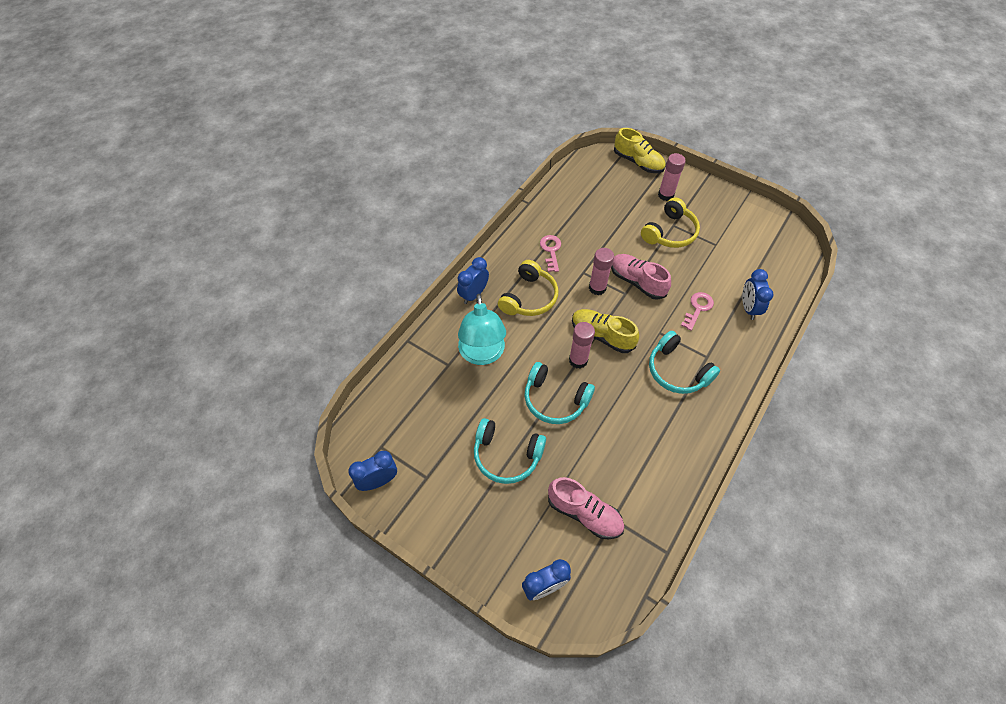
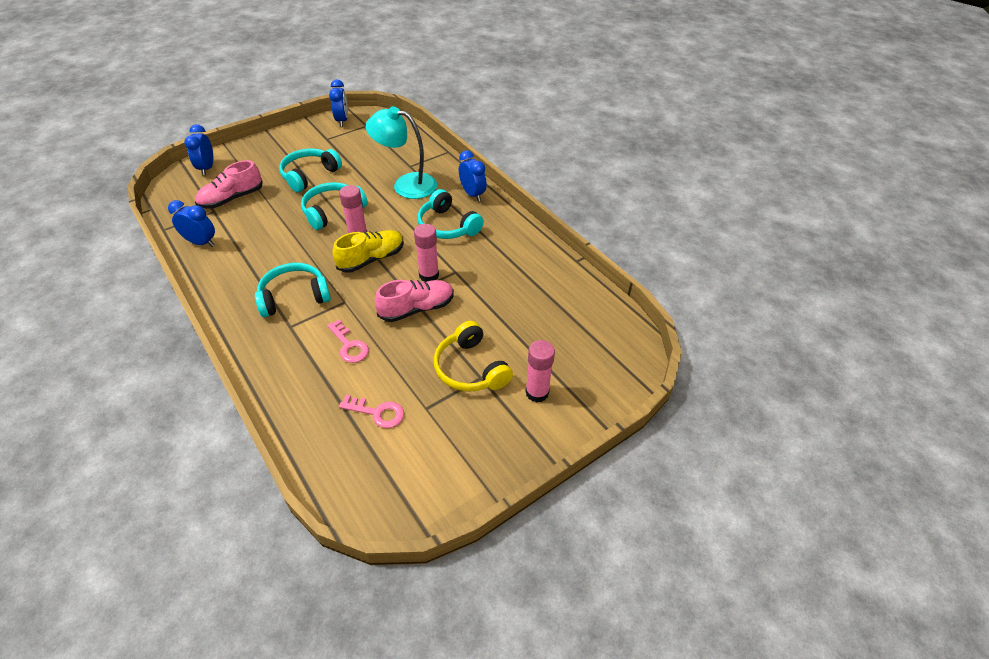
camera: 110 degrees right, 10 degrees down
yellow headphones [498,260,558,316] -> turquoise headphones [418,189,484,239]
pink key [540,235,561,272] -> pink key moved to [339,395,404,428]
yellow shoe [614,128,666,173] -> none
blue clock [742,269,774,320] -> blue clock moved to [168,200,215,247]

